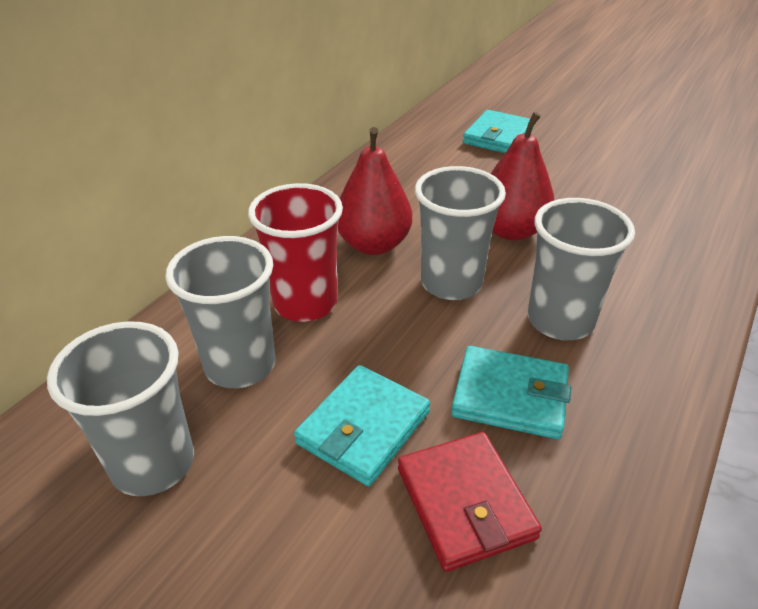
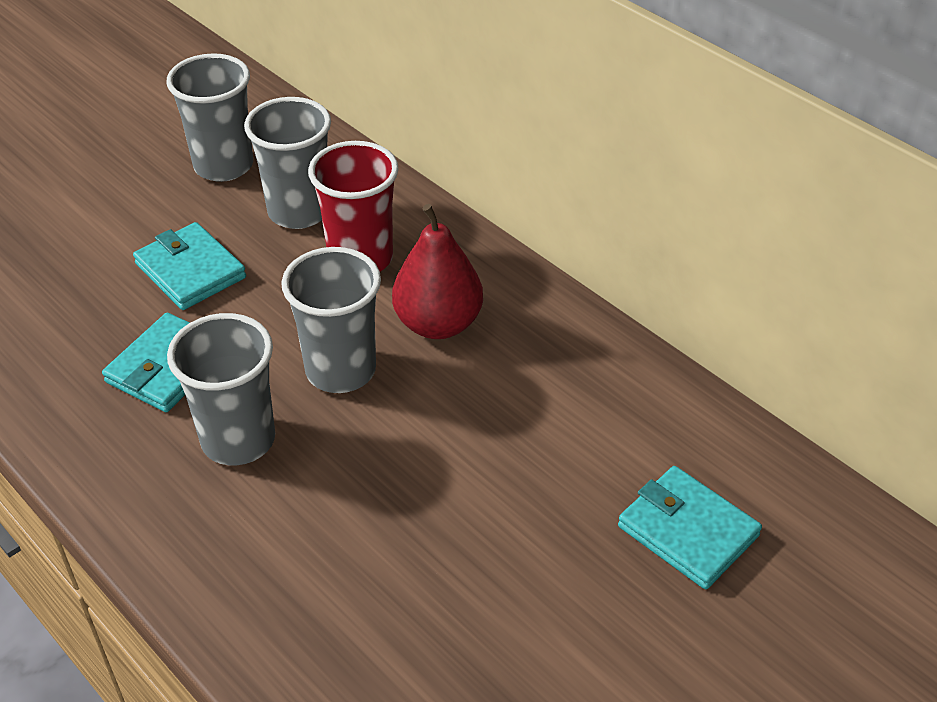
camera: 105 degrees right, 5 degrees up
red wallet [398,432,542,572] -> none
red pear [491,112,555,241] -> none

